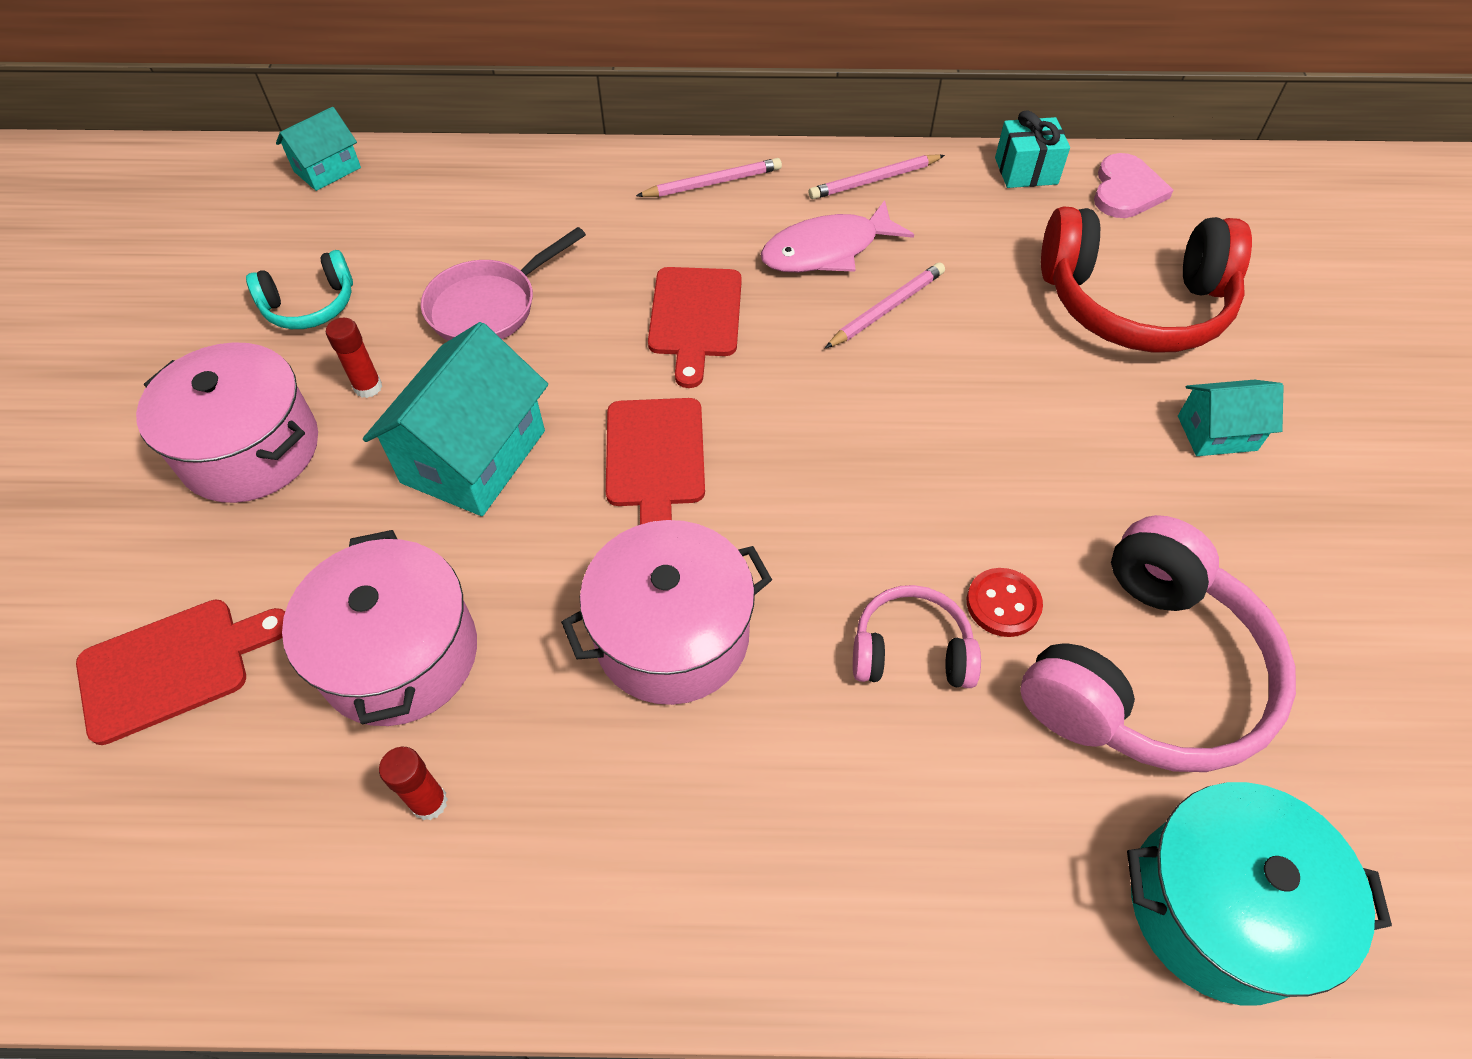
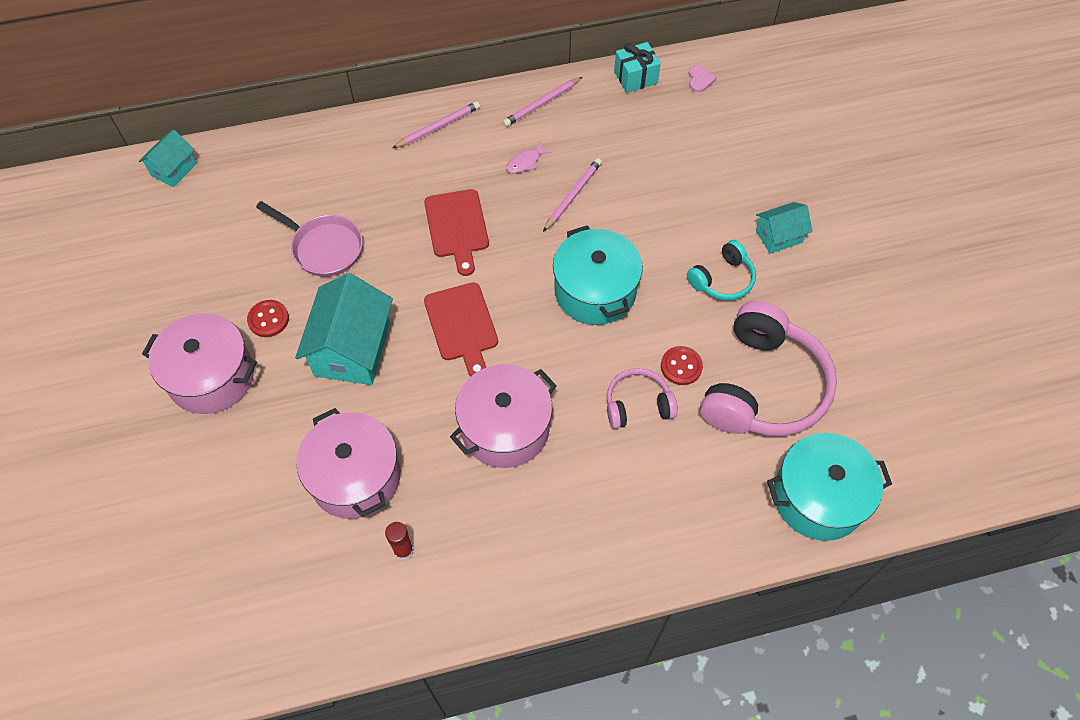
camera: 15 degrees left, 5 degrees up
red cutting board [76,599,285,745] -> none
turquoise headphones [246,250,353,329] -> turquoise headphones moved to [687,240,756,300]
red glue stick [326,318,382,398] -> red button [247,300,289,337]
pink pan [421,227,586,341] -> pink pan turned 90 degrees counterclockwise [256,201,363,277]
pink fish [761,200,914,272] -> pink fish [506,142,551,173], size x0.49
red headphones [1041,206,1252,353] -> none
pink heart [1094,153,1174,218] -> pink heart [689,65,716,92], size x0.58
none -> turquoise pot [553,225,643,325]

